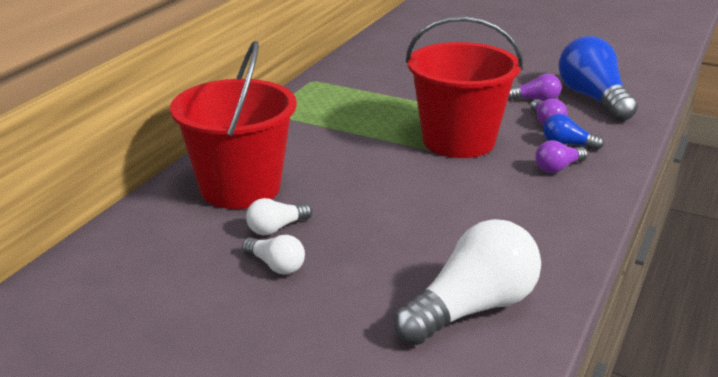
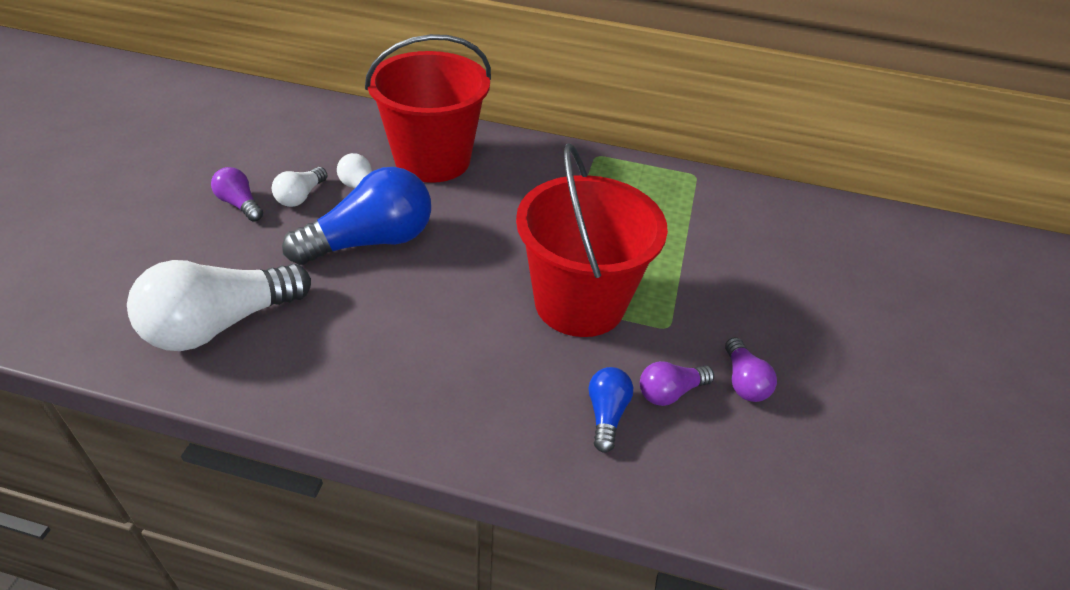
camera: 75 degrees right, 15 degrees up
white light bulb [394,219,541,345] -> white light bulb turned 105 degrees clockwise [127,260,311,351]
purple light bulb [535,140,588,173] -> purple light bulb moved to [211,167,263,222]
blue light bulb [558,36,638,121] -> blue light bulb moved to [282,167,431,265]

